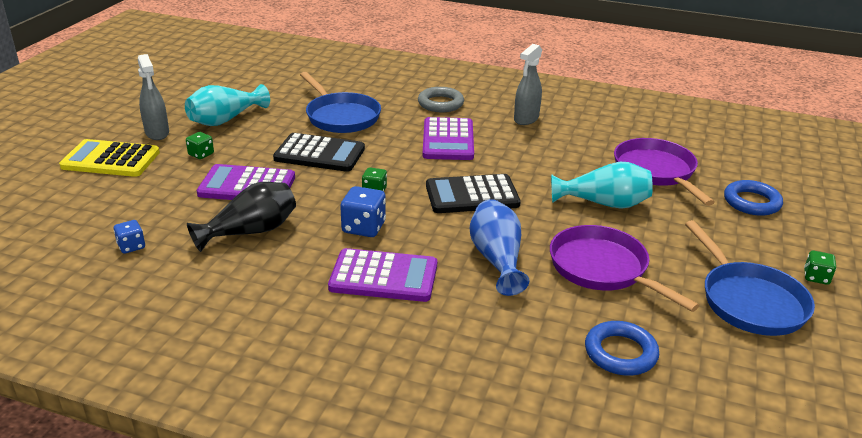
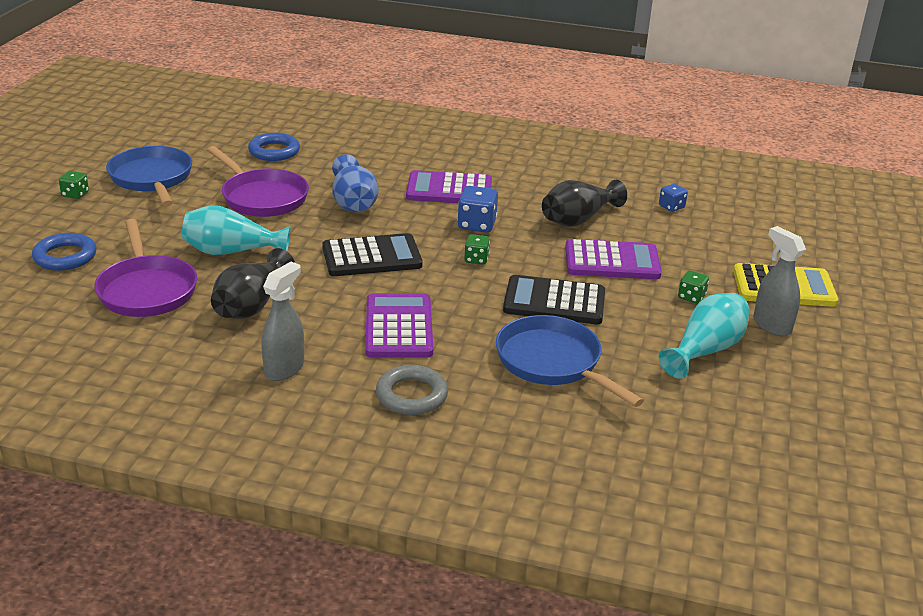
camera: 175 degrees right, 0 degrees up
none -> black vase [211,248,295,319]

